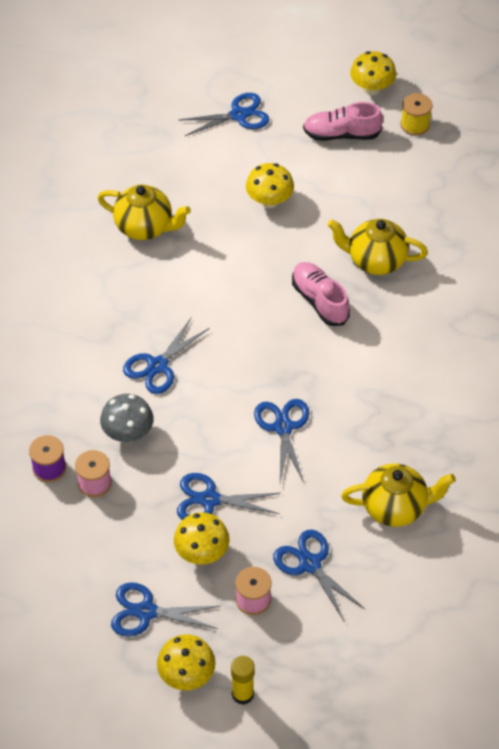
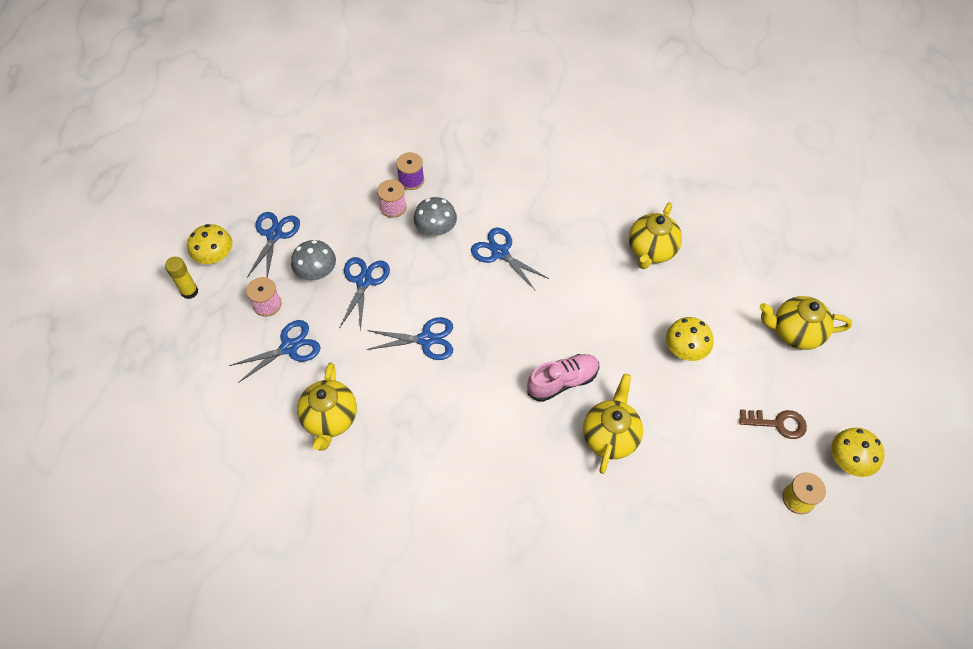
camera: 95 degrees right, 5 degrees up
yellow mushroom [174,512,230,565] -> grey mushroom [291,240,336,280]
blue scissors [179,93,270,136] -> yellow teapot [760,296,852,350]
pink shoe [303,102,383,141] -> brown key [739,410,807,439]

